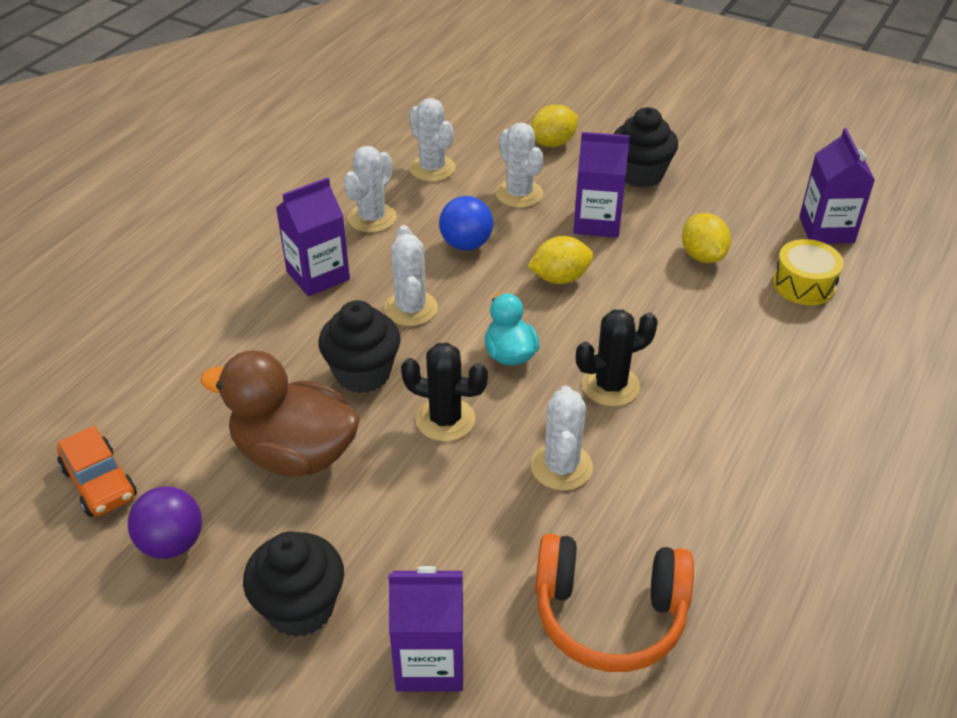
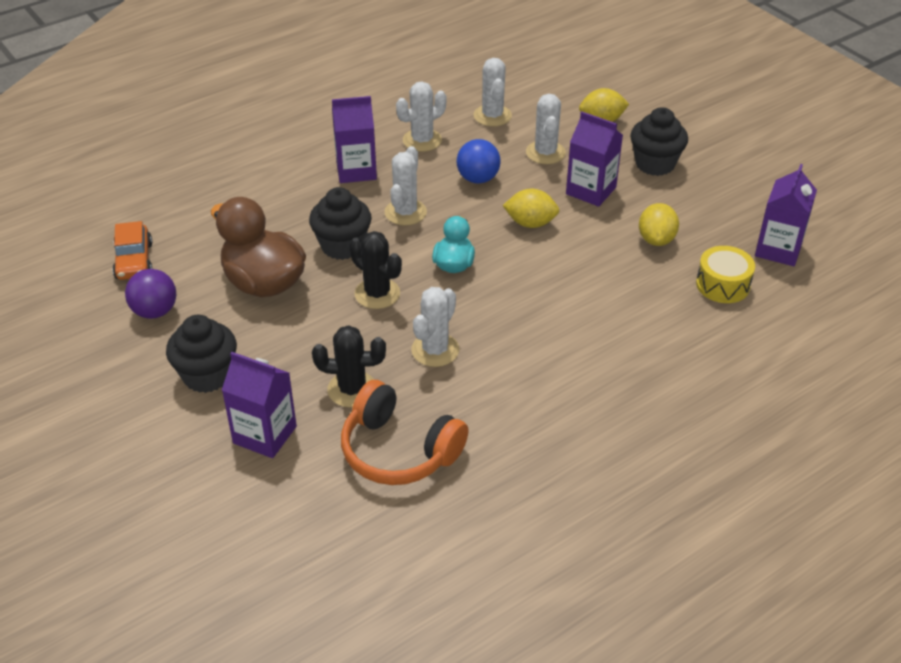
camera: 25 degrees right, 0 degrees up
black cactus [576,310,658,406] -> black cactus moved to [312,325,386,408]

